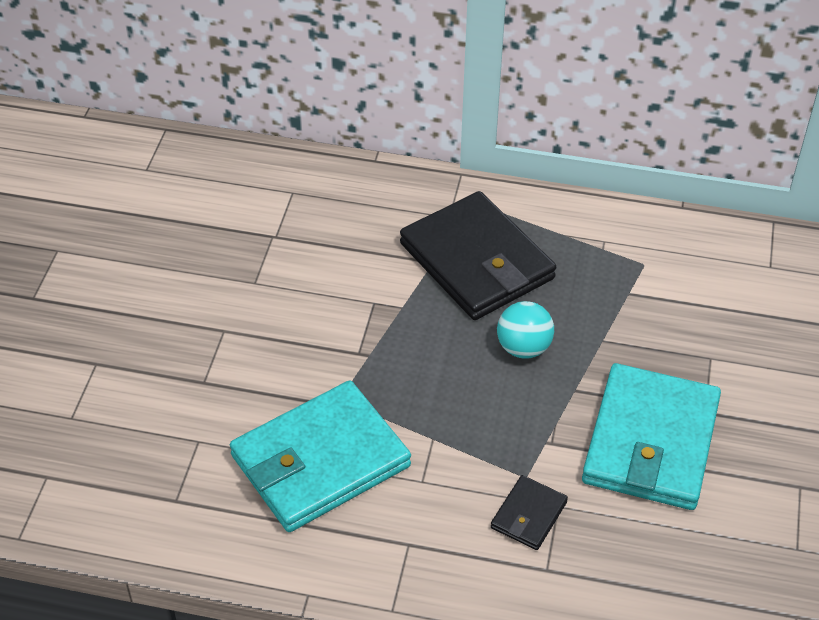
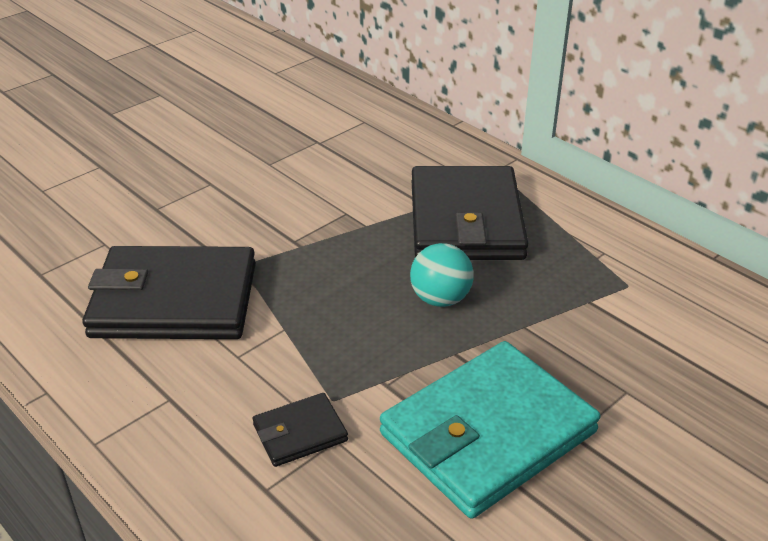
camera: 35 degrees right, 10 degrees down
turquoise wallet [230,380,411,532] -> black wallet [82,246,256,339]

